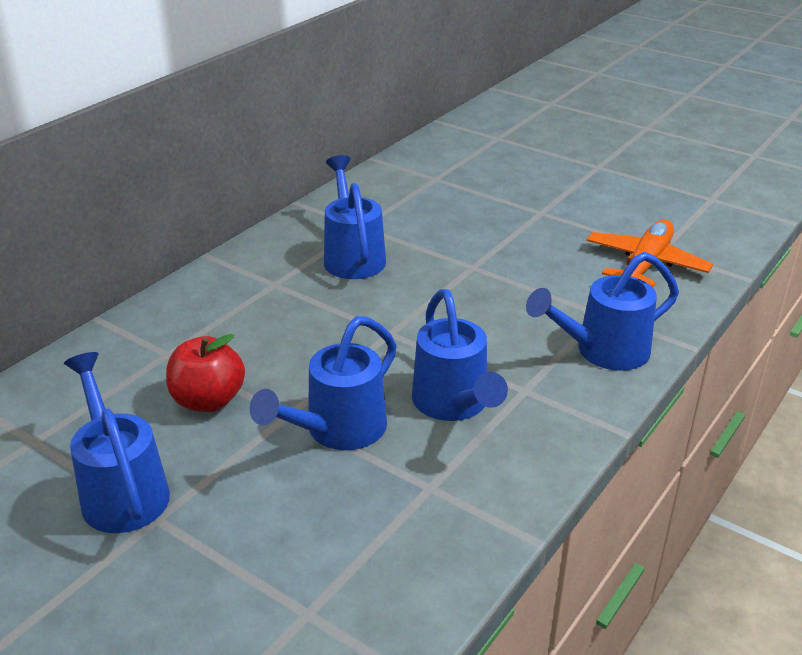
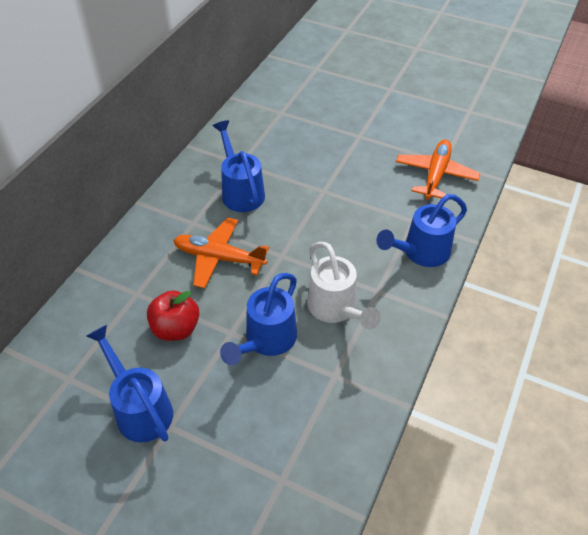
camera: 10 degrees left, 15 degrees up
blue watering can [412,289,508,421] -> white watering can [307,242,381,329]
none -> orange plane [173,218,269,288]

